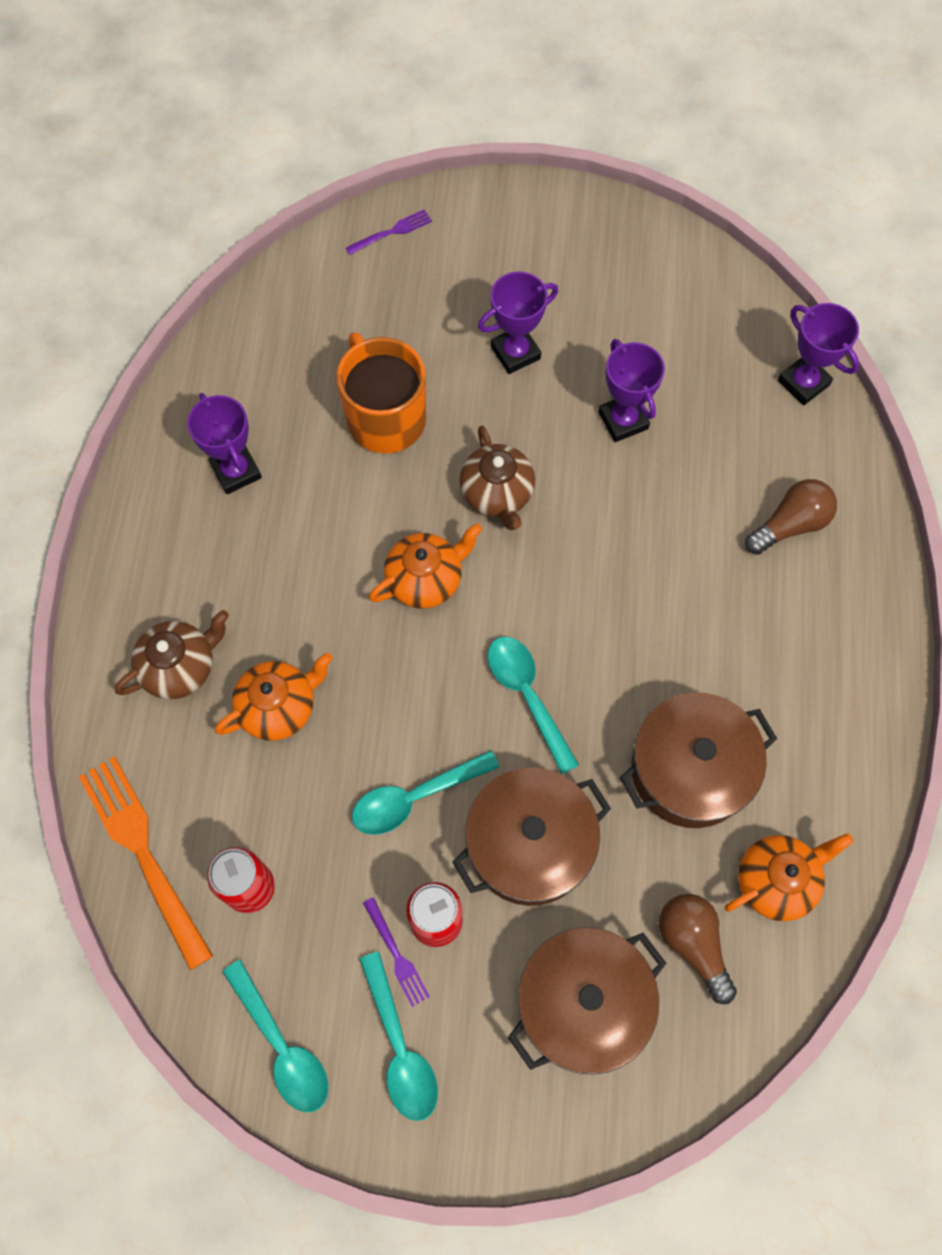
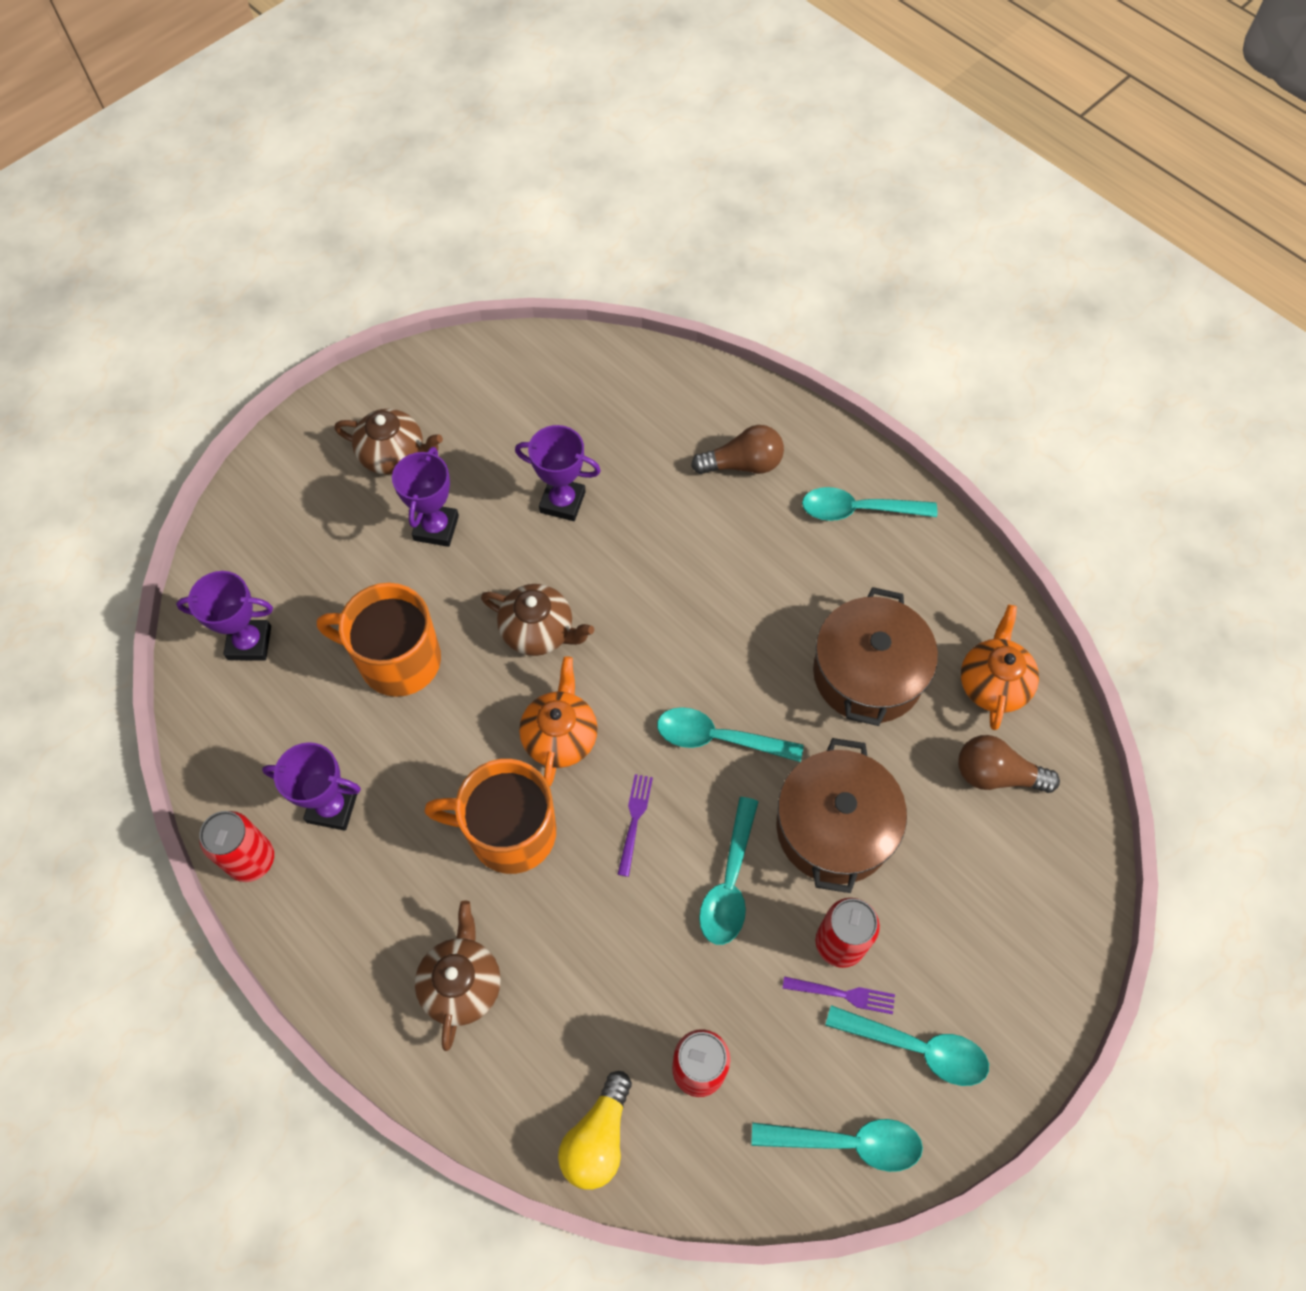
camera: 50 degrees left, 5 degrees down
orange fork [79,756,213,970] -> yellow light bulb [558,1071,632,1190]
orange teapot [215,653,333,741] -> none
purple fork [346,209,432,255] -> purple fork moved to [617,774,653,877]
brown pot [508,927,666,1075] -> none
brown light bulb [745,479,837,555] -> brown light bulb turned 75 degrees clockwise [691,425,784,474]
purple trophy [778,303,859,406] -> purple trophy moved to [176,571,273,661]
none -> red can [199,811,274,882]
none -> brown teapot [334,409,443,475]
none -> orange mug [424,759,556,874]
none -> turquoise spoon [802,487,937,521]

